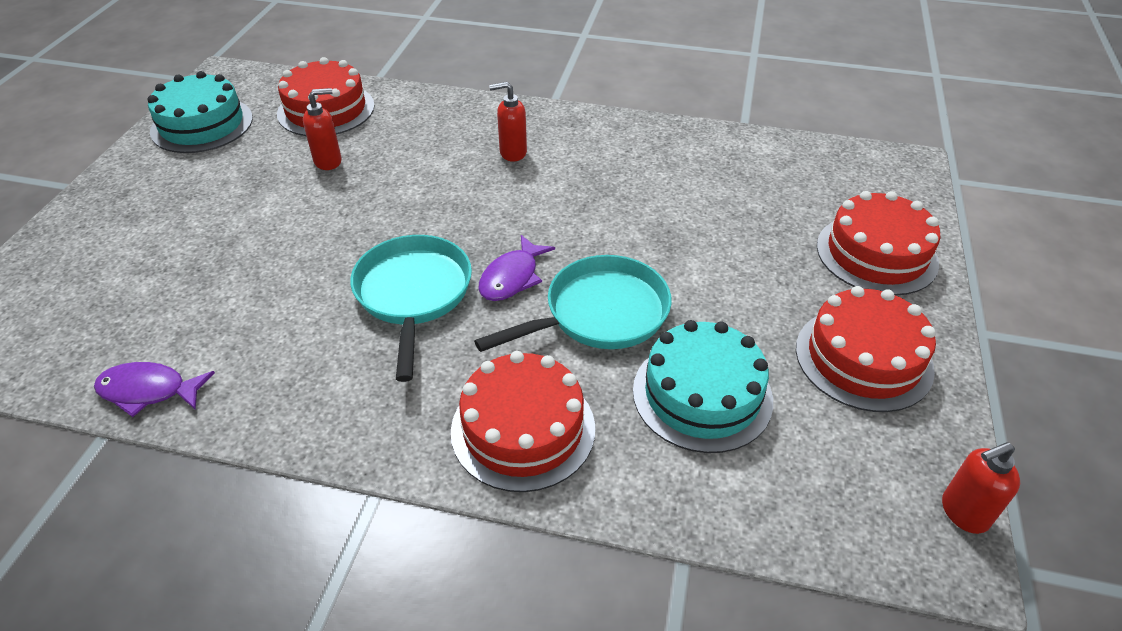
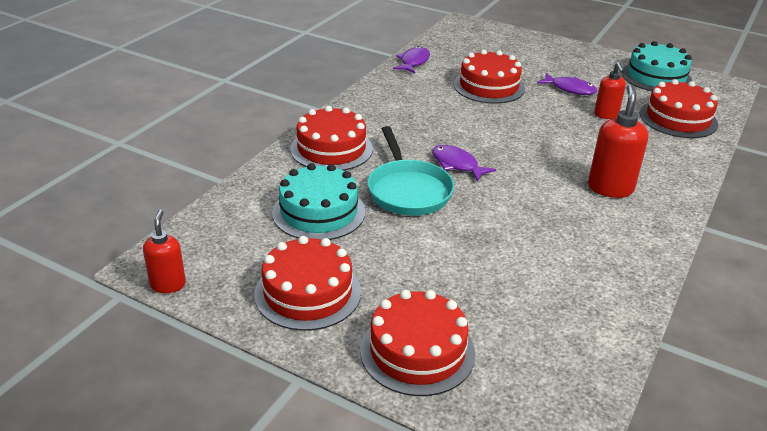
camera: 105 degrees right, 10 degrees down
turquoise pan [350,235,472,382] -> none
red soap dispenser [489,82,527,162] -> red soap dispenser [588,84,649,198], size x1.58
none -> red cake [454,49,525,104]
none -> purple fish [537,73,597,95]

